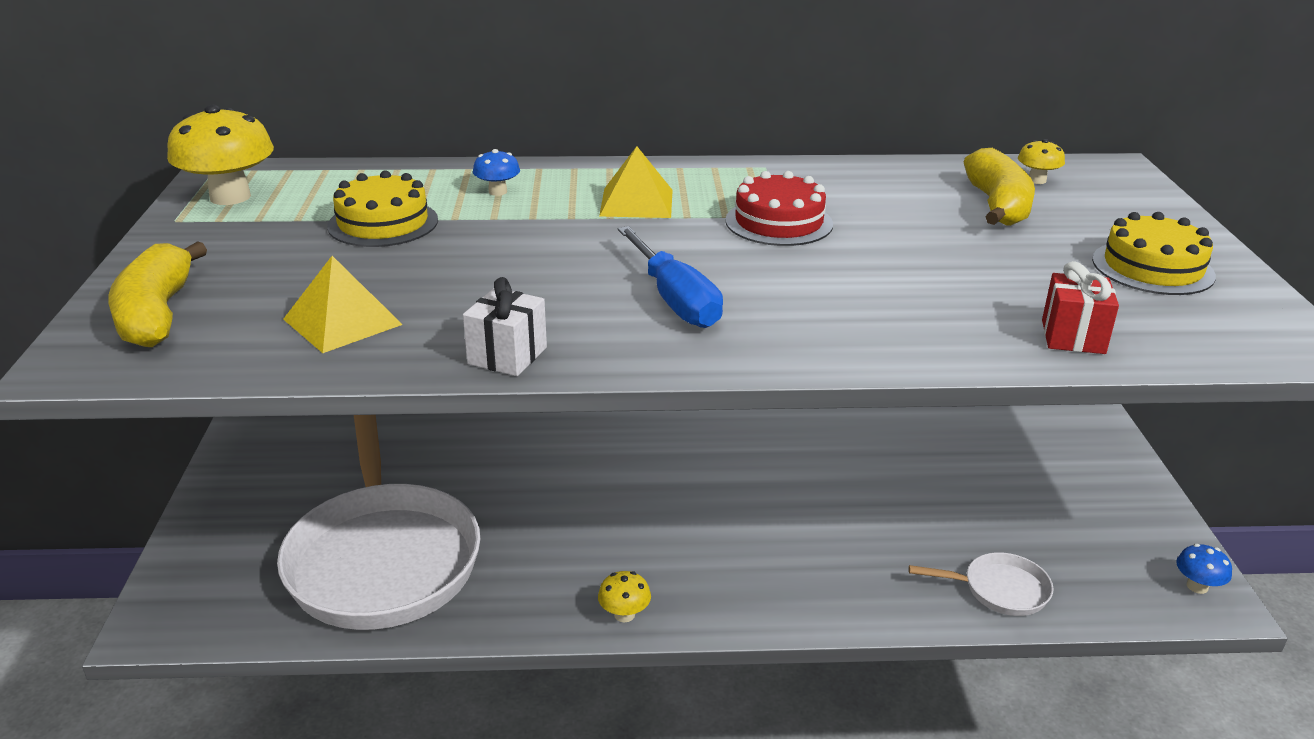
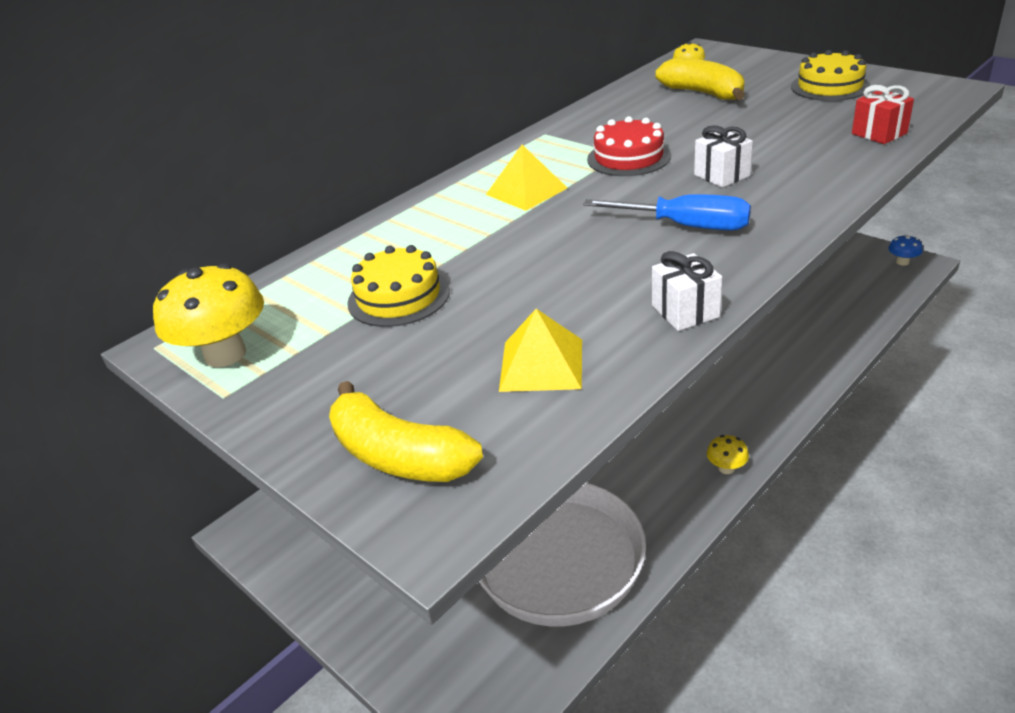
camera: 40 degrees left, 5 degrees up
blue mushroom [473,149,520,196] -> none
white pan [909,552,1054,616] -> none
none -> white gift [694,125,753,188]

